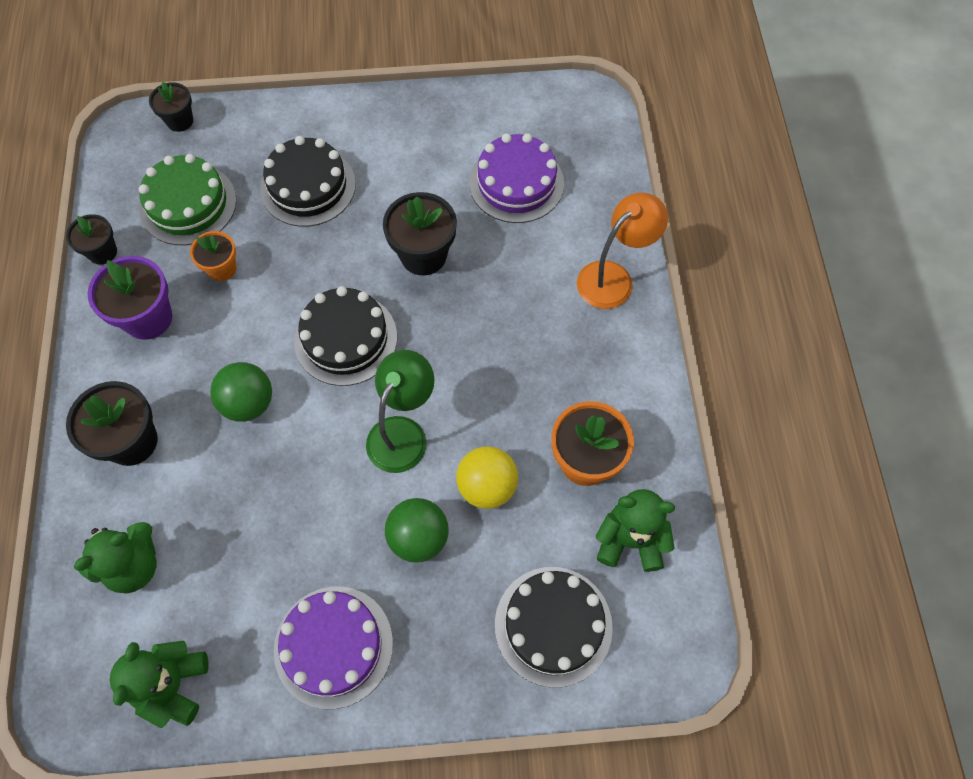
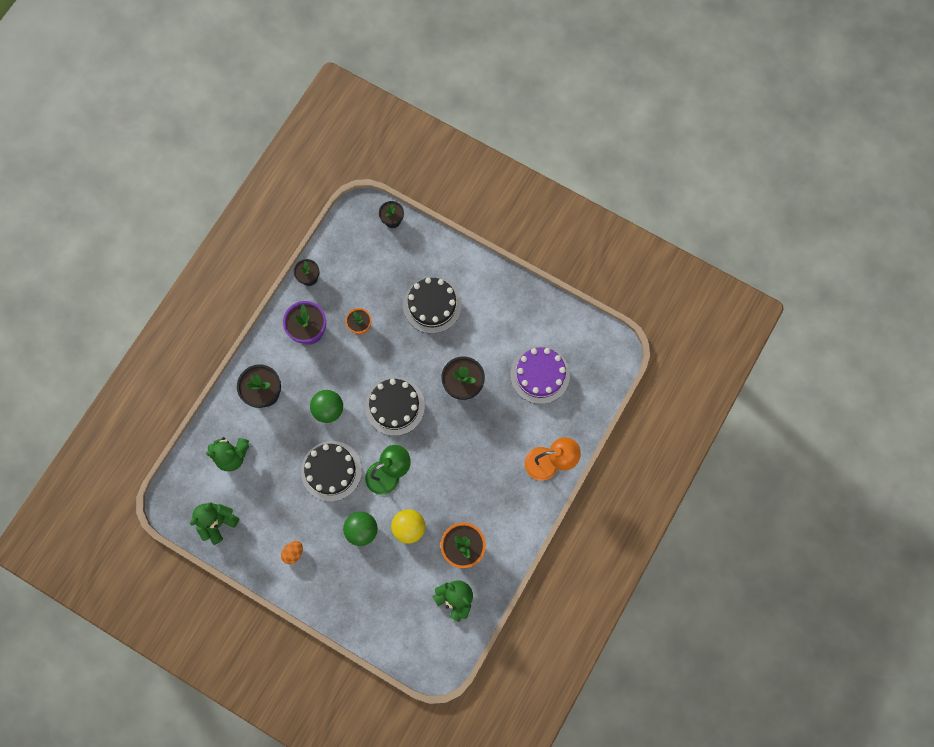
camera: 35 degrees right, 10 degrees up
green cake [139,154,237,245] -> none
purple cake [274,587,393,709] -> orange egg [281,541,303,564]
black cake [495,567,613,688] -> black cake moved to [301,441,362,501]

